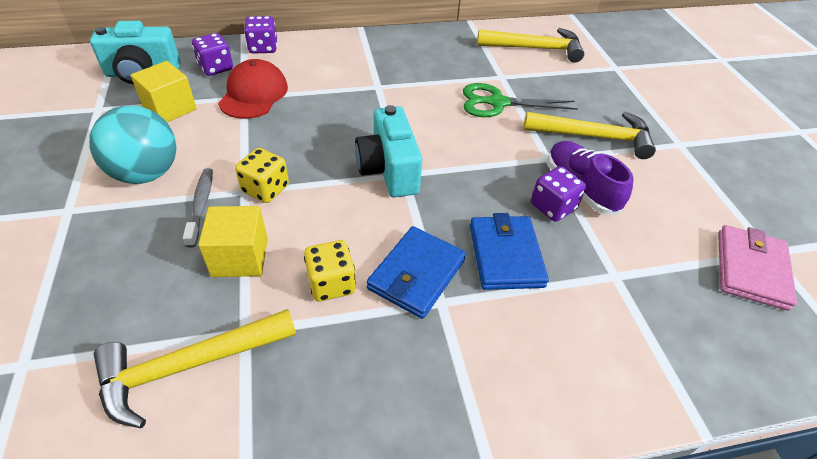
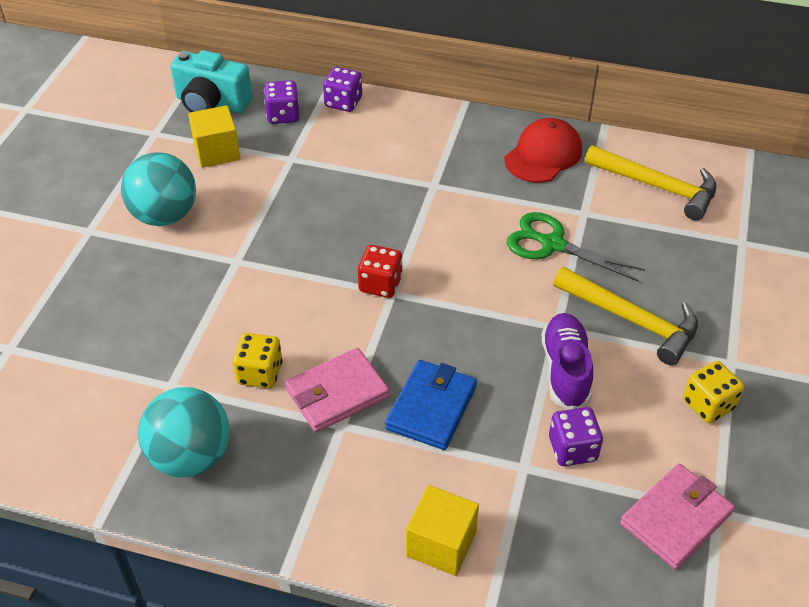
camera: 30 degrees right, 0 degrees up
yellow hammer [94,309,296,428] -> none
grey toothbrush [183,168,213,248] -> none
yellow cube [198,206,268,277] -> yellow cube moved to [406,485,479,576]
red cap [218,59,288,119] -> red cap moved to [505,118,582,183]
yellow dice [235,148,289,203] -> yellow dice moved to [683,361,744,423]
turquoise camera [355,105,422,197] -> red dice [358,245,403,298]
blue wallet [366,226,466,319] -> pink wallet [285,348,389,432]
purple dice [531,166,586,222] -> purple dice moved to [549,407,603,466]
none -> turquoise ball [138,387,230,478]

